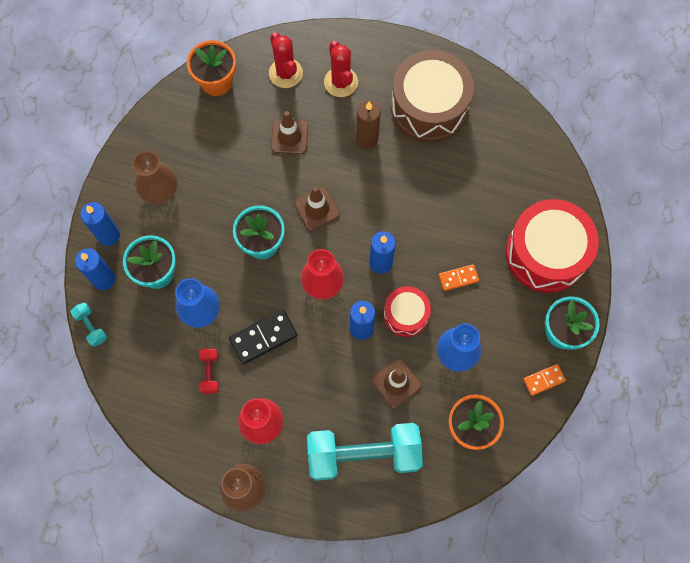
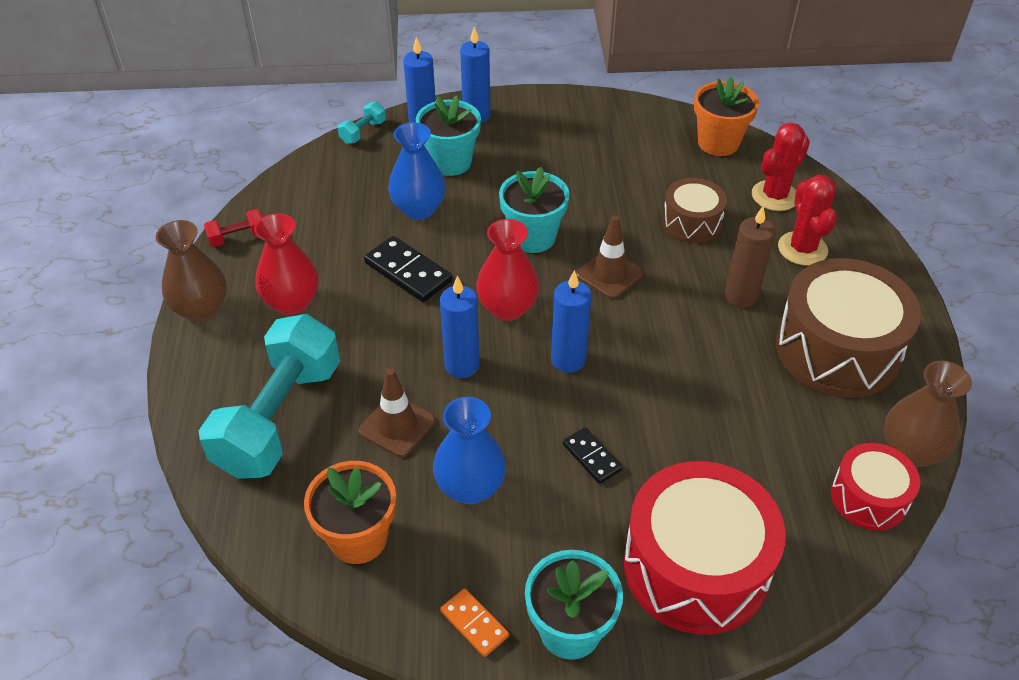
camera: 70 degrees right, 25 degrees down
brown vase [132,151,178,204] -> brown vase moved to [884,361,972,467]
red dumbbell [199,348,219,394] -> red dumbbell moved to [204,209,262,247]
brown traffic cone [271,111,308,154] -> brown drum [662,178,727,243]
turquoise dumbbell [307,423,423,481] -> turquoise dumbbell turned 45 degrees clockwise [199,314,340,479]
red cactus [324,41,358,97] -> red cactus turned 60 degrees counterclockwise [778,175,837,266]
red drum [384,286,431,337] -> red drum moved to [831,443,920,531]
orange domino [439,264,479,291] -> black domino [563,427,623,484]

